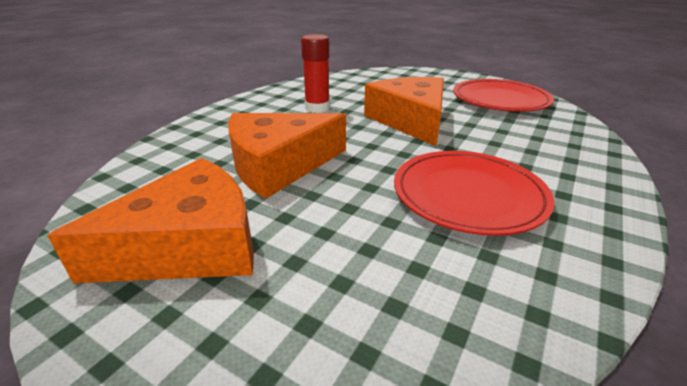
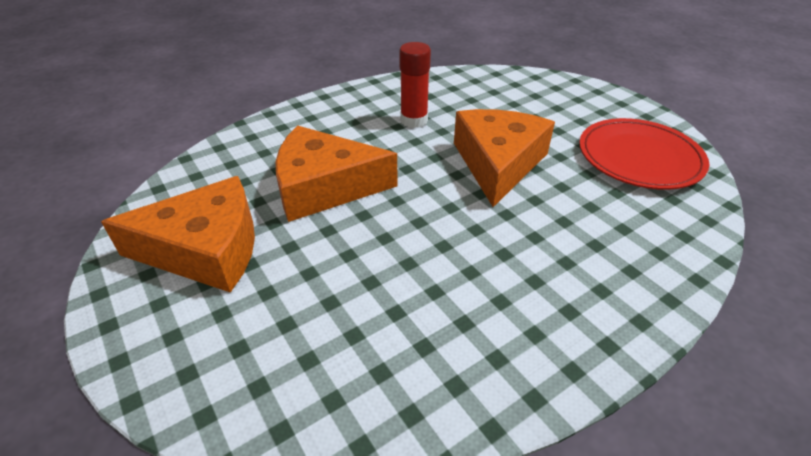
camera: 25 degrees right, 10 degrees up
red plate [394,151,555,236] -> none

